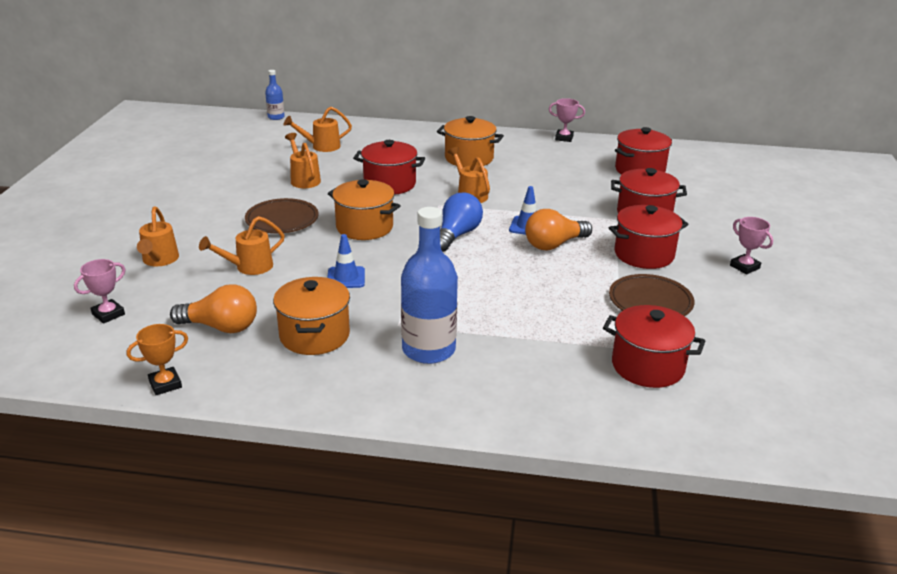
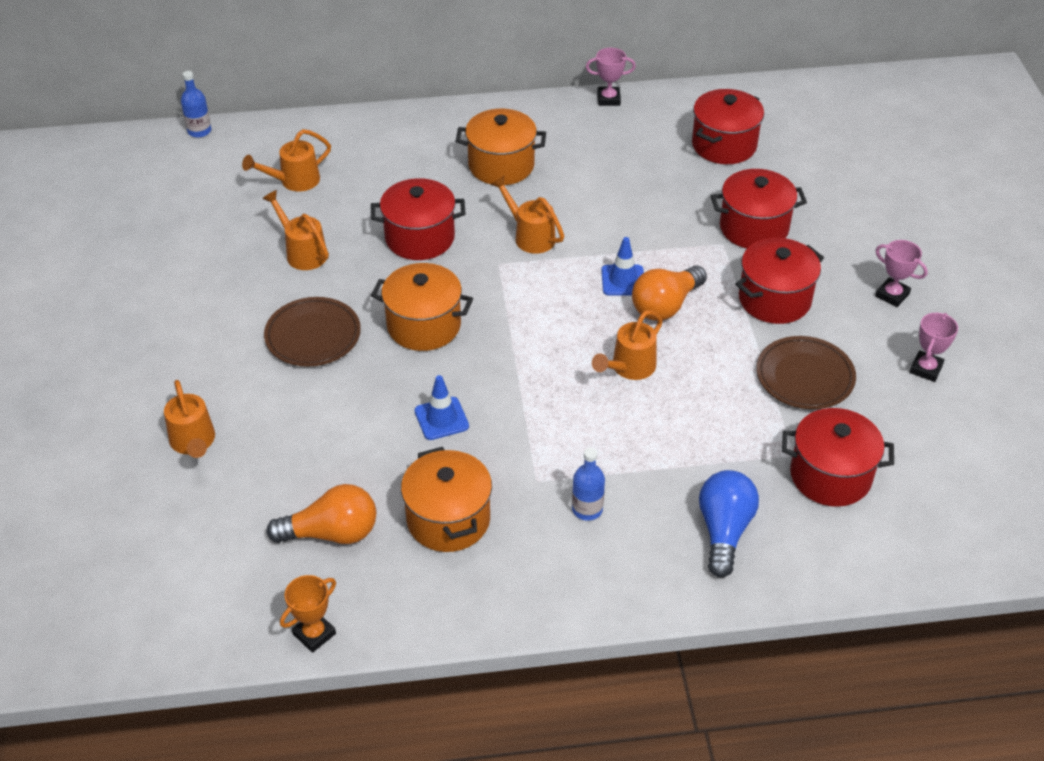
camera: 15 degrees left, 15 degrees up
pink trophy [74,259,126,324] -> pink trophy moved to [910,313,958,382]
orange watering can [199,216,285,275] -> orange watering can moved to [592,310,663,380]
blue bottle [401,207,458,364] -> blue bottle [572,448,605,521], size x0.49
blue light bulb [440,192,483,252] -> blue light bulb moved to [699,470,759,577]

